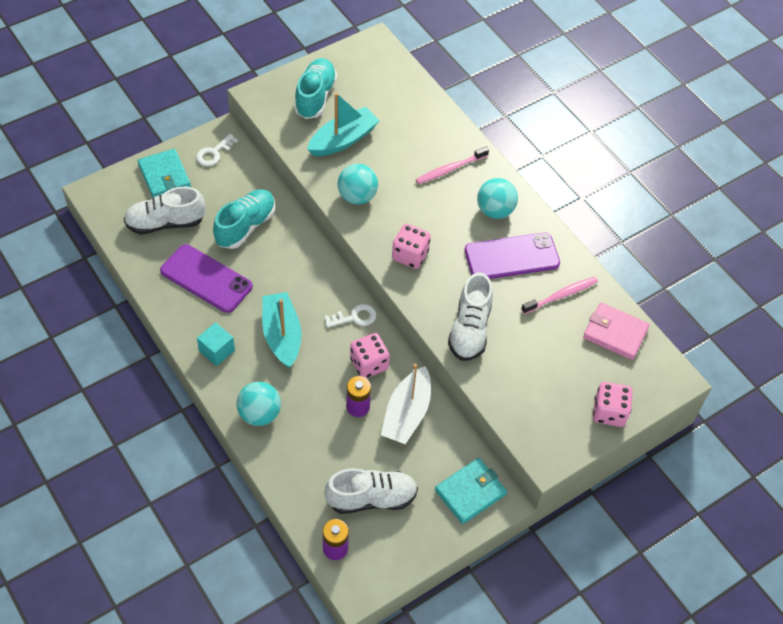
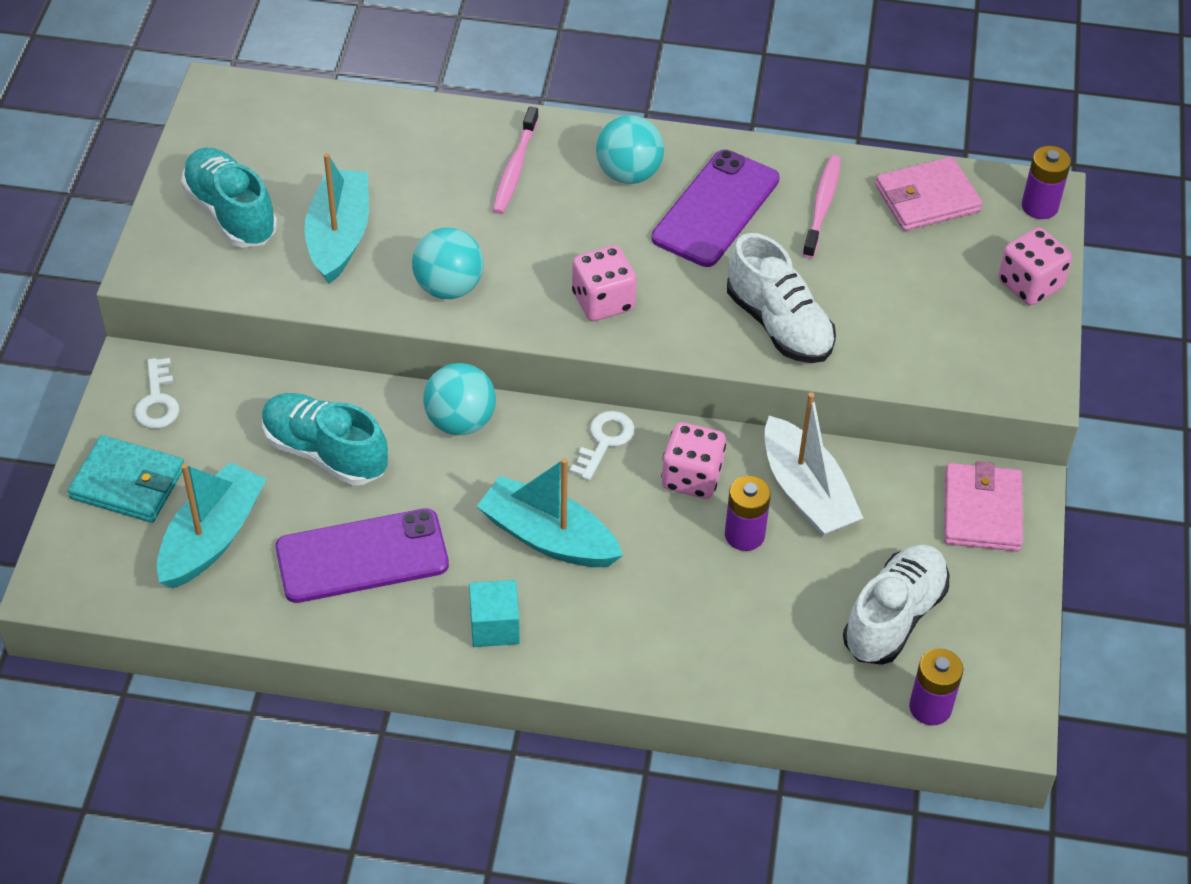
camera: 45 degrees left, 5 degrees down
white shoe [123,187,206,235] -> turquoise boat [157,463,267,589]
turquoise shoe [213,189,275,249] -> turquoise shoe turned 45 degrees counterclockwise [262,393,388,485]
turquoise ball [237,382,281,426] -> turquoise ball moved to [423,363,496,435]
turquoise wallet [435,458,507,524] -> pink wallet [944,461,1023,551]
none -> purple battery [1022,146,1071,219]

